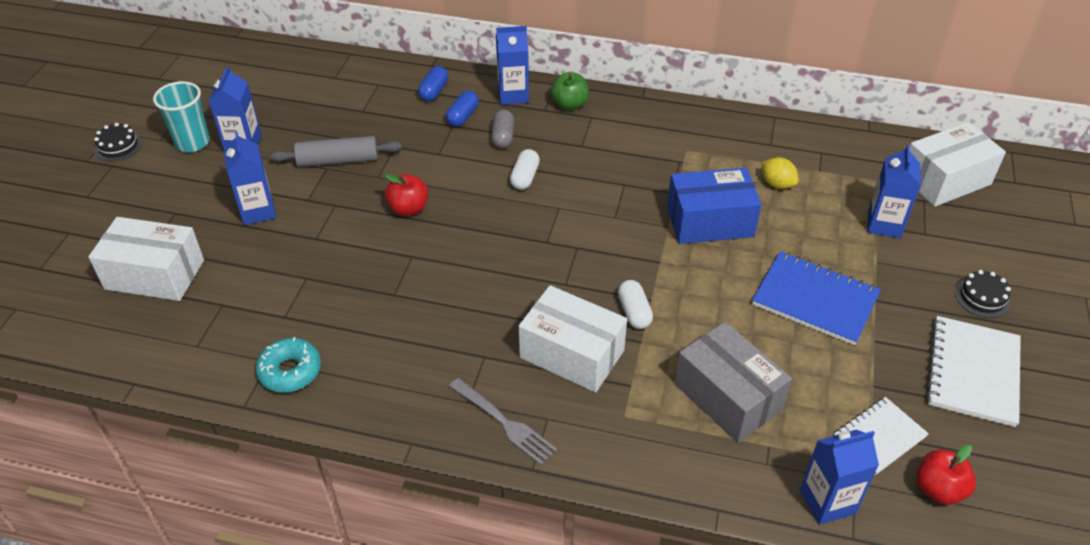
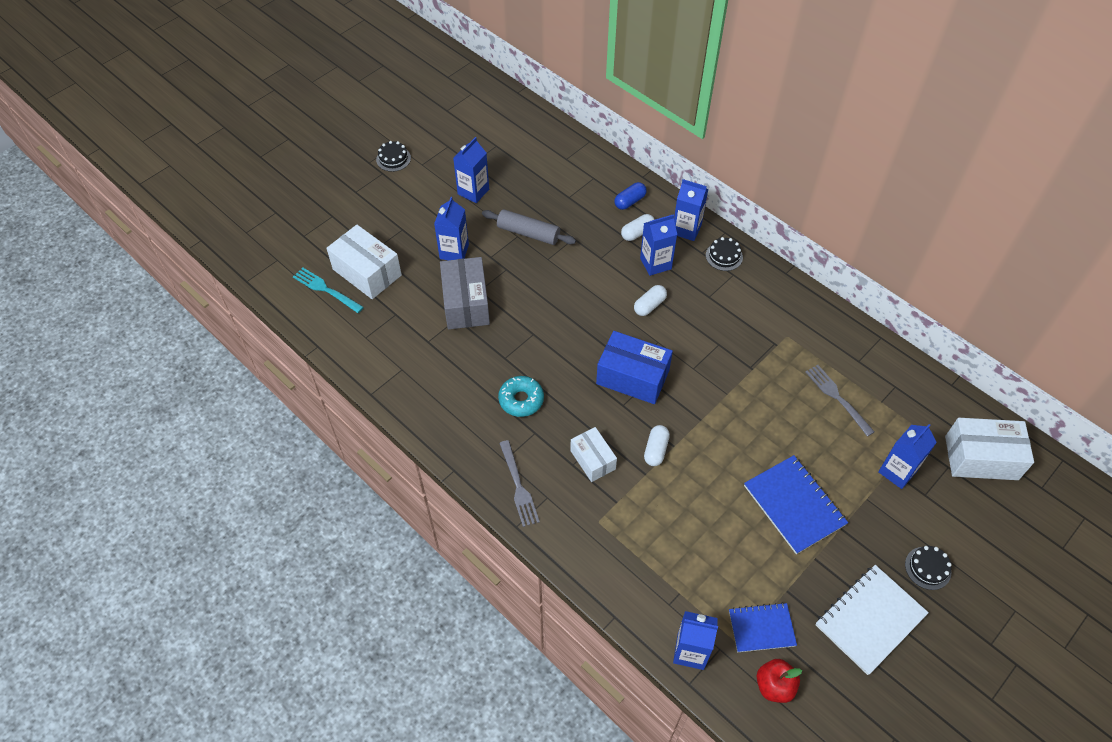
camera: 30 degrees right, 10 degrees up
turquoise cup [153,81,210,152] -> none
turquoise donut [255,337,321,393] -> turquoise donut moved to [498,376,544,417]
red apple [384,174,428,216] -> none
blue capsule [446,90,479,127] -> white capsule [621,214,655,241]
grey capsule [491,109,514,148] -> blue carton [640,214,677,276]
white box [519,285,627,393] -> white box [570,427,617,482], size x0.62
green apple [550,72,589,110] -> black cake [706,237,743,271]
blue box [667,168,762,244] -> blue box moved to [596,331,673,404]
grey box [674,322,792,443] -> grey box moved to [440,257,490,329]
yellow lemon [762,157,799,189] -> grey fork [806,365,875,437]
white notebook [834,397,929,475] -> blue notebook [729,603,797,652]
none -> turquoise fork [293,268,364,313]

